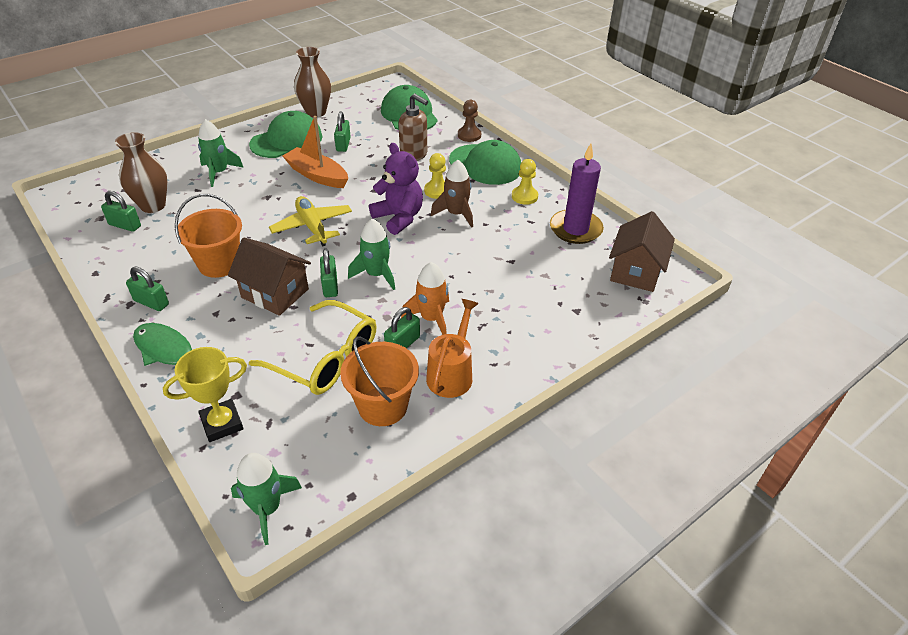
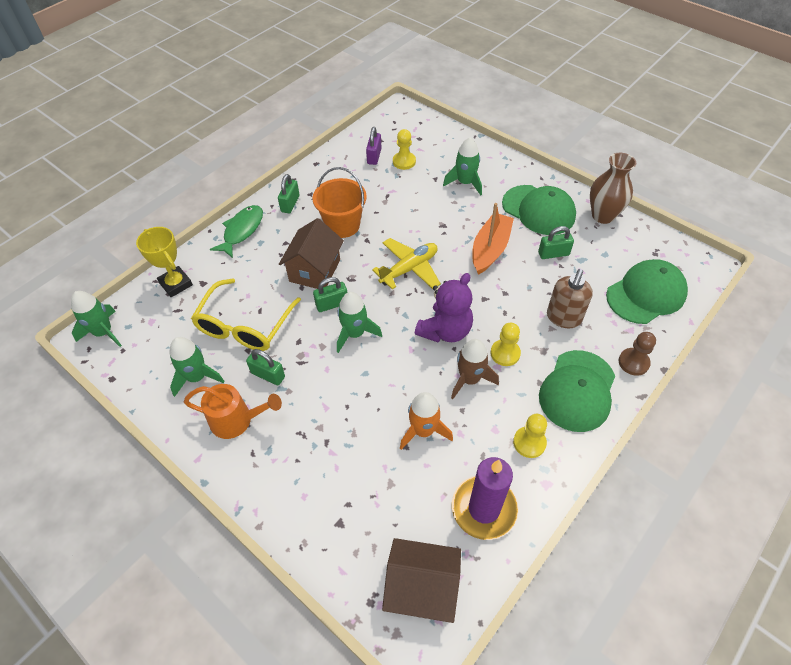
camera: 80 degrees right, 10 degrees up
green padlock [101,191,141,232] -> purple padlock [366,127,381,165]
brown vase [115,132,168,213] -> yellow pawn [393,129,416,170]
orange bucket [340,336,419,426] -> green rocket [169,337,224,397]
orange rocket [401,262,449,335] -> orange rocket moved to [400,392,453,450]

